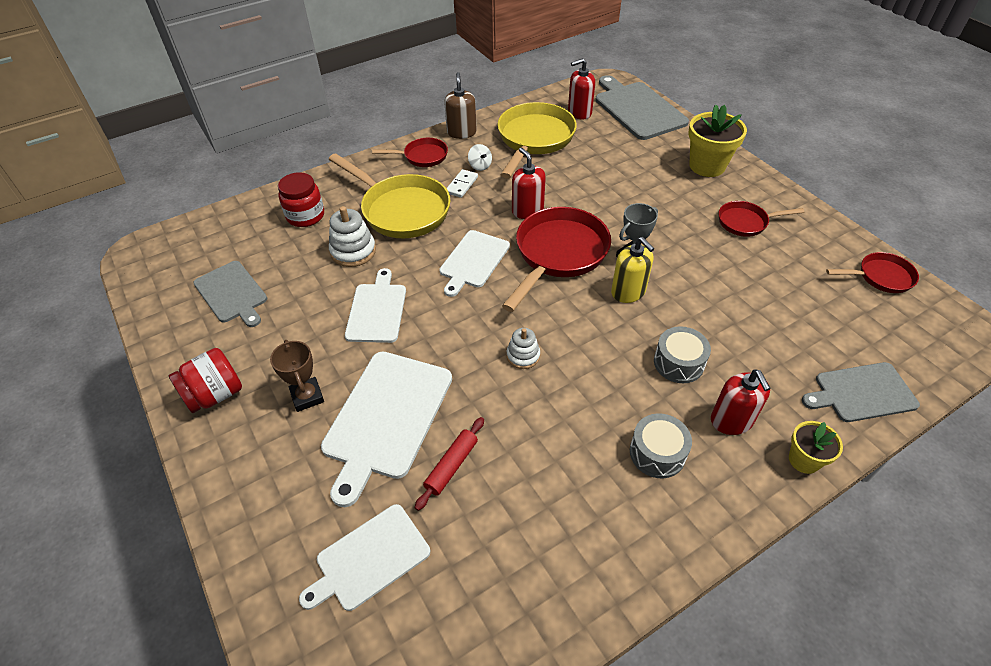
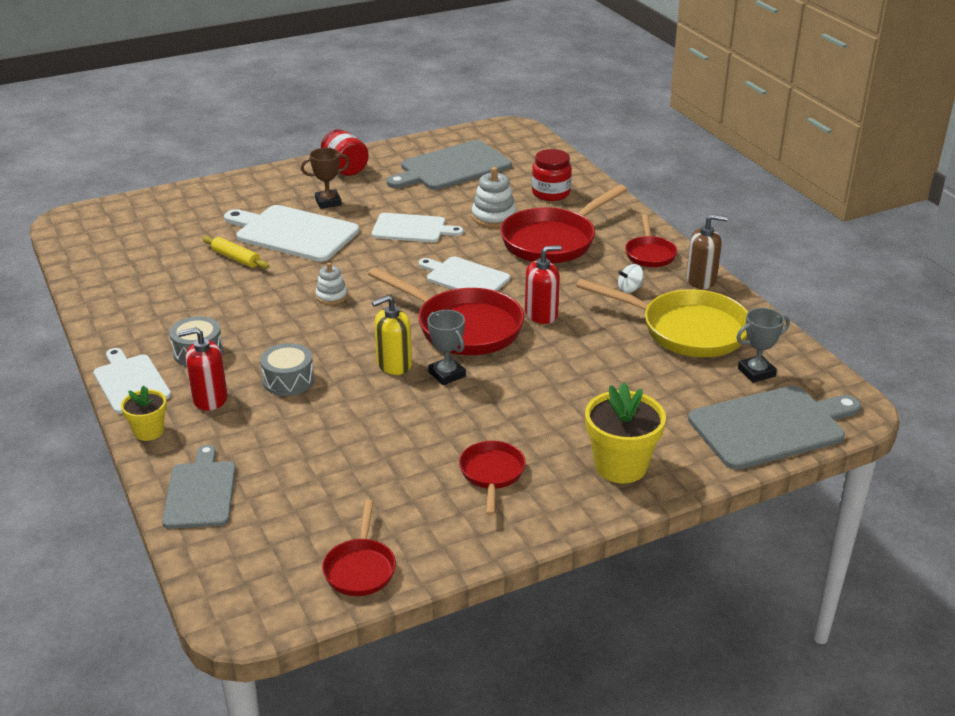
camera: 95 degrees right, 15 degrees down
grey cutting board [193,261,267,327] -> grey cutting board [387,140,512,190], size x1.55
white cutting board [299,504,430,611] -> white cutting board moved to [93,348,171,414]
yellow pan [329,153,450,238] -> red pan [500,185,627,264]
red rolling pin [415,417,484,511] -> yellow rolling pin [202,236,269,269]
white domino [446,169,478,198] -> none
red soap dispenser [568,58,595,120] -> grey trophy [736,308,790,383]

